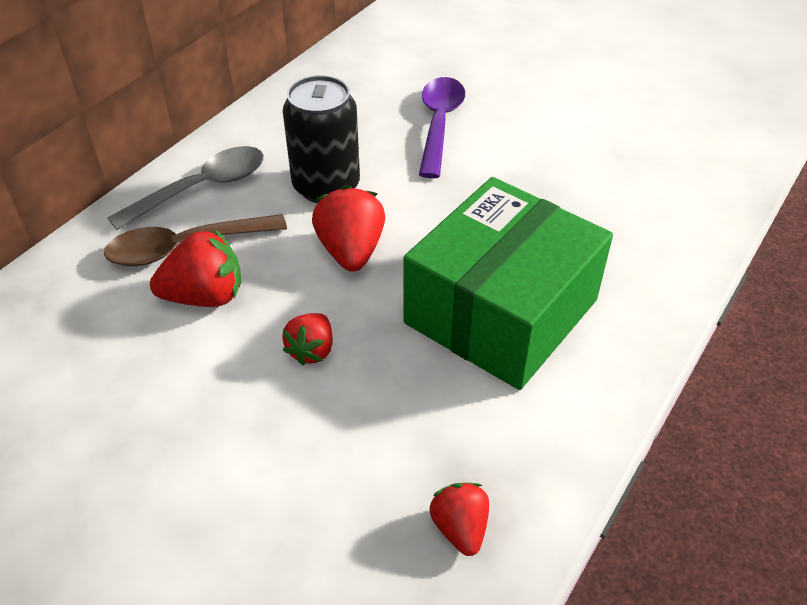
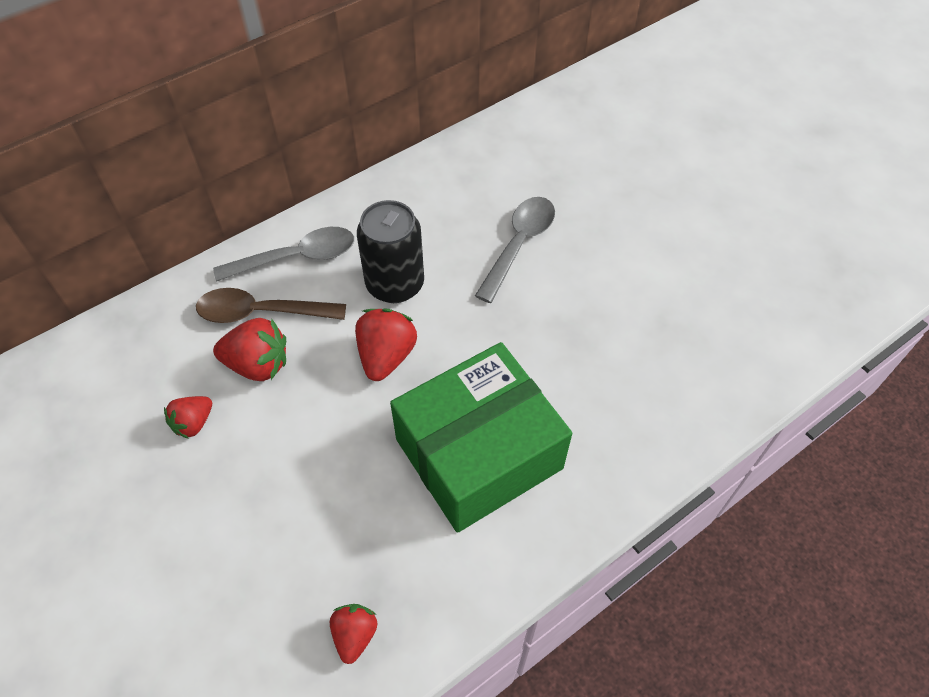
camera: 20 degrees right, 10 degrees up
red strawberry [282,313,333,366] -> red strawberry moved to [164,396,212,439]
purple spoon [419,77,465,178] -> grey spoon [475,197,555,303]

